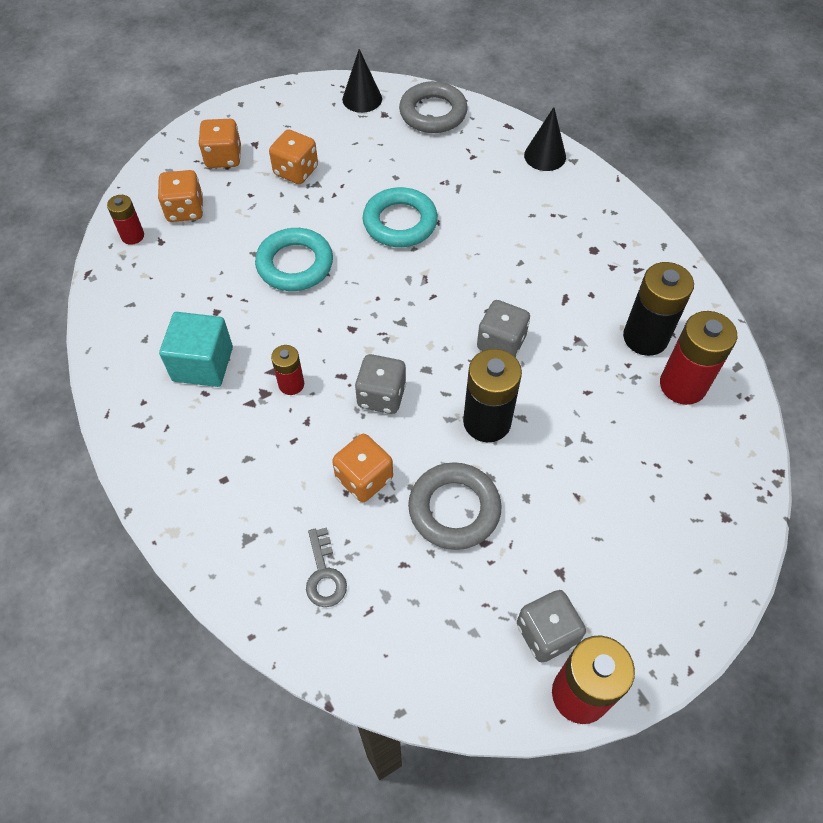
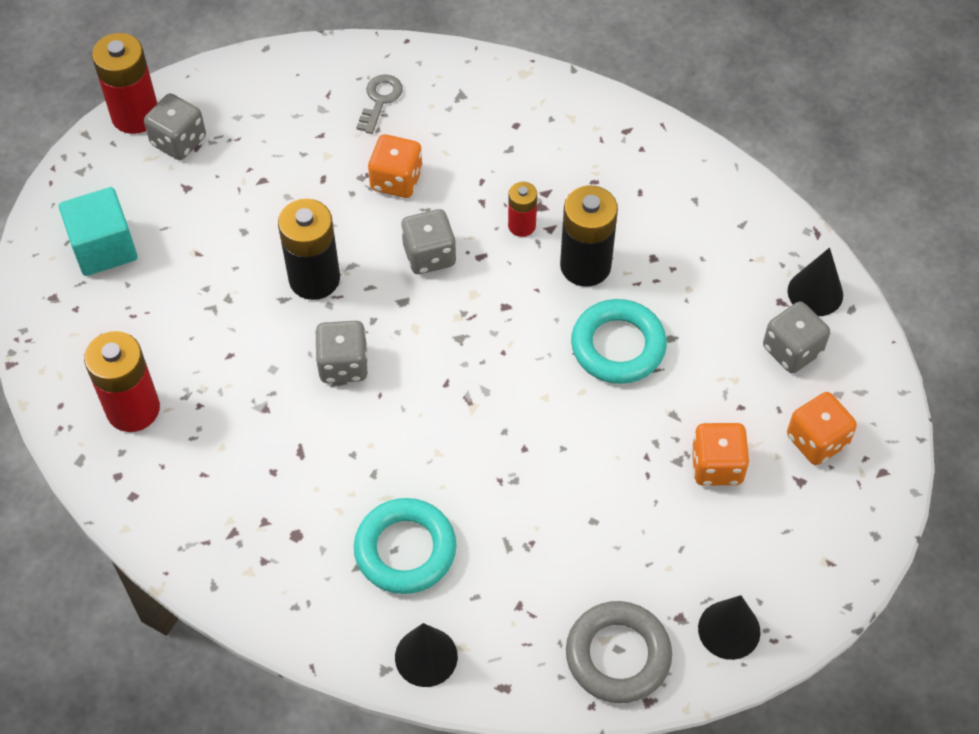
camera: 150 degrees right, 0 degrees up
red battery [107,195,144,245] -> black cone [788,248,843,316]
orange dice [158,170,203,222] -> grey dice [763,302,830,373]
turquoise cube [159,312,233,387] -> turquoise cube moved to [59,187,137,276]
grey key [306,527,347,607] -> grey key turned 60 degrees clockwise [356,74,403,134]
turquoise ring [363,187,438,247] -> turquoise ring moved to [354,498,457,594]
grey ring [408,462,502,550] -> none
black battery [623,262,694,356] -> black battery moved to [560,185,618,287]

